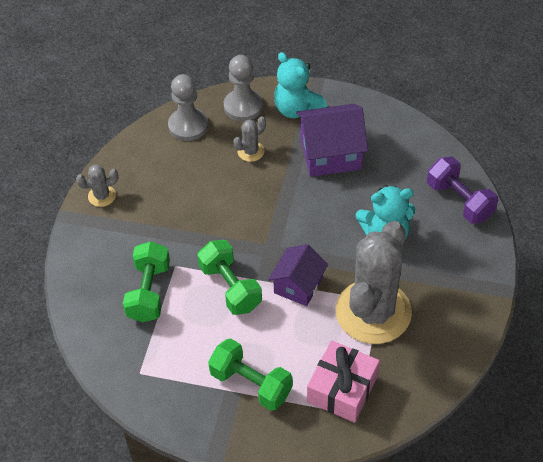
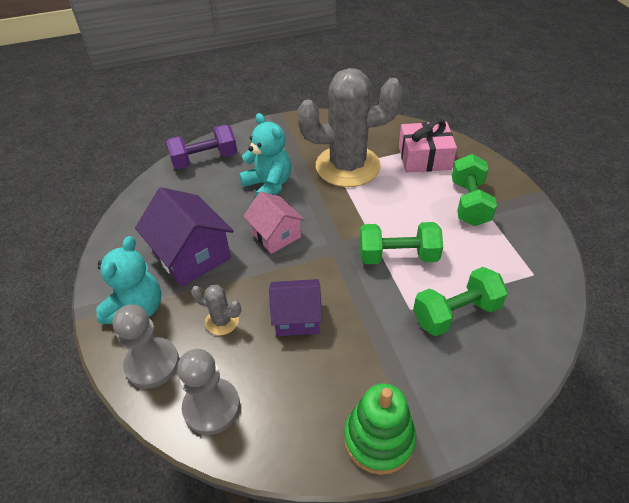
camera: 120 degrees left, 5 degrees down
grey cactus [76,165,119,207] -> green stacking toy [344,383,416,475]
green dumbbell [197,240,262,315] -> green dumbbell turned 60 degrees clockwise [359,222,443,264]
purple house [268,244,328,306] -> purple house moved to [269,279,322,336]
purple dumbbell [427,157,498,224] -> purple dumbbell turned 45 degrees clockwise [166,124,237,169]
none -> pink house [243,191,305,254]

